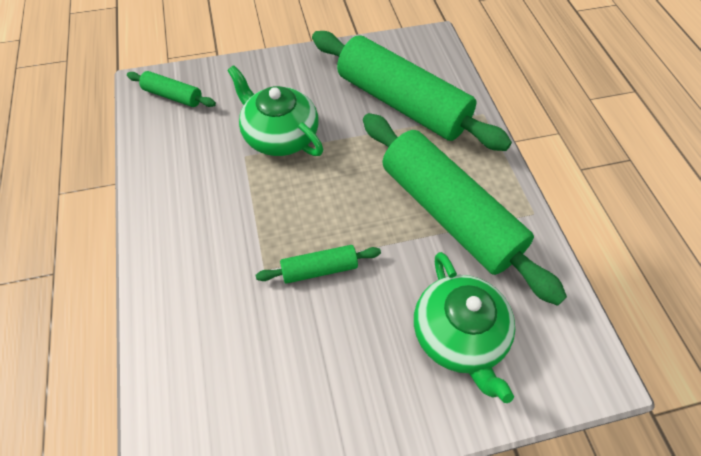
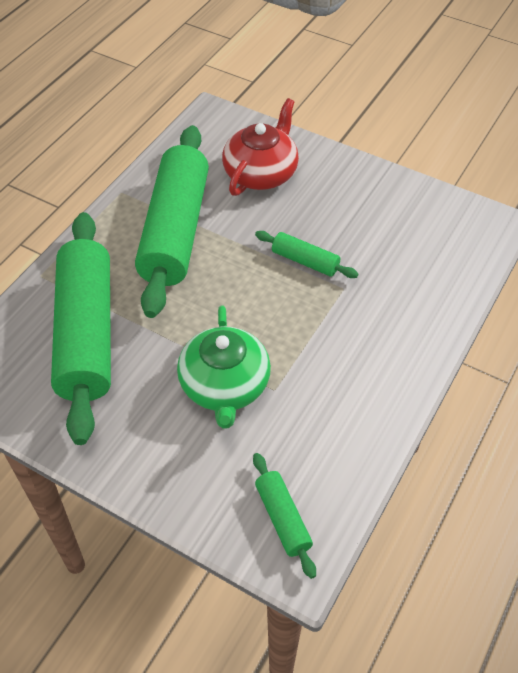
camera: 135 degrees left, 5 degrees down
green teapot [414,252,515,403] -> red teapot [222,98,299,196]

